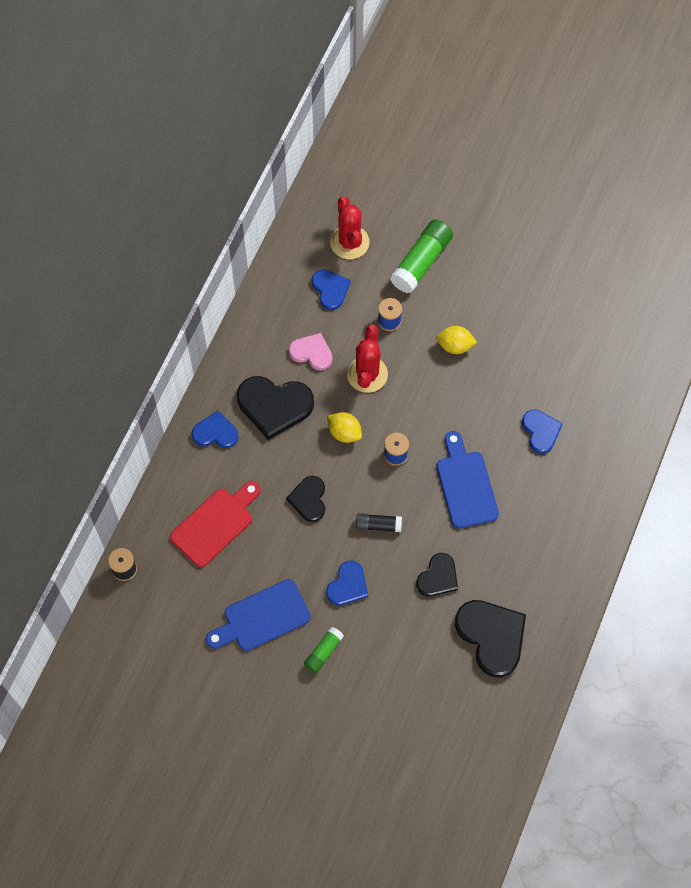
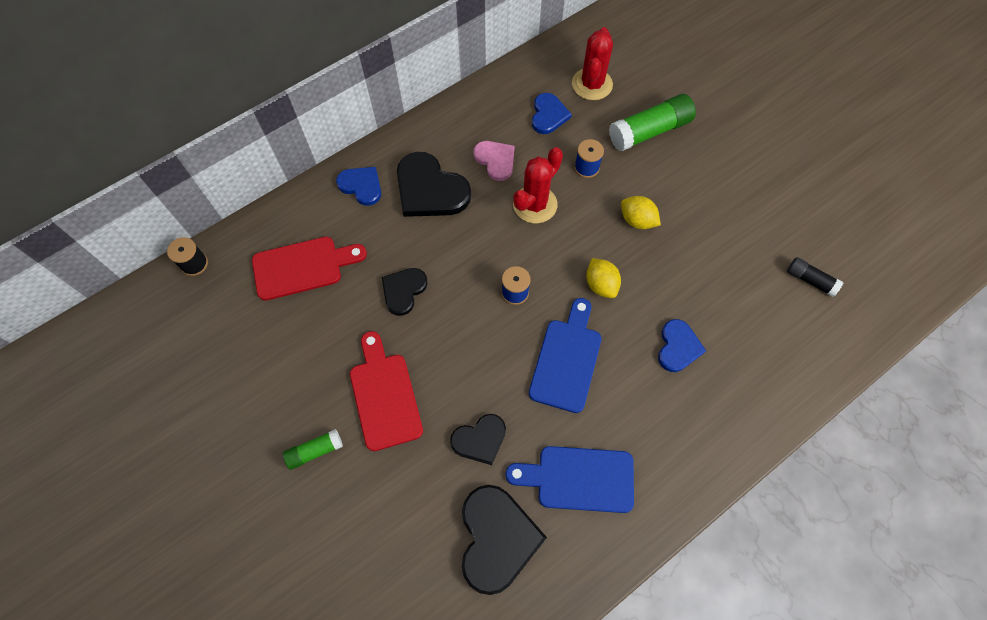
camera: 30 degrees right, 0 degrees up
blue cutting board [206,579,311,651] -> blue cutting board moved to [506,446,634,513]
blue heart [326,561,368,605] -> red cutting board [350,331,423,451]
yellow lemon [327,412,362,443] -> yellow lemon moved to [586,258,621,298]
black glue stick [356,513,402,532] -> black glue stick moved to [787,257,843,297]

